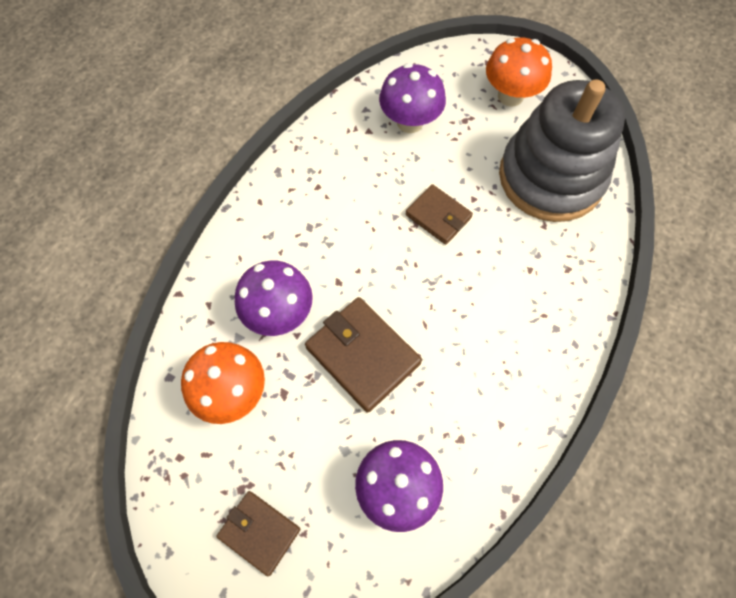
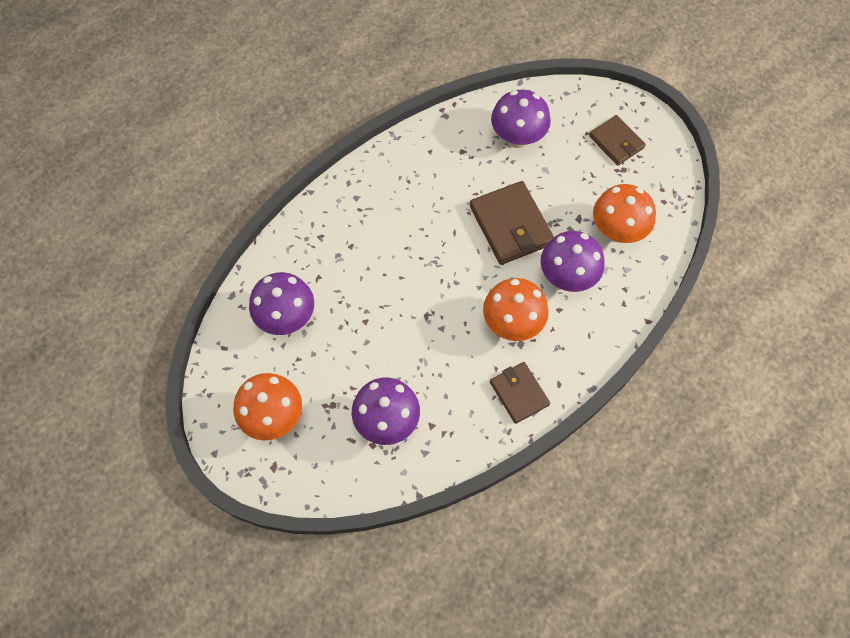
camera: 160 degrees left, 0 degrees up
brown wallet [406,184,473,245] -> brown wallet moved to [490,362,550,424]
grey stacking toy [499,79,625,222] -> purple mushroom [249,272,314,335]
none -> orange mushroom [483,278,549,341]

